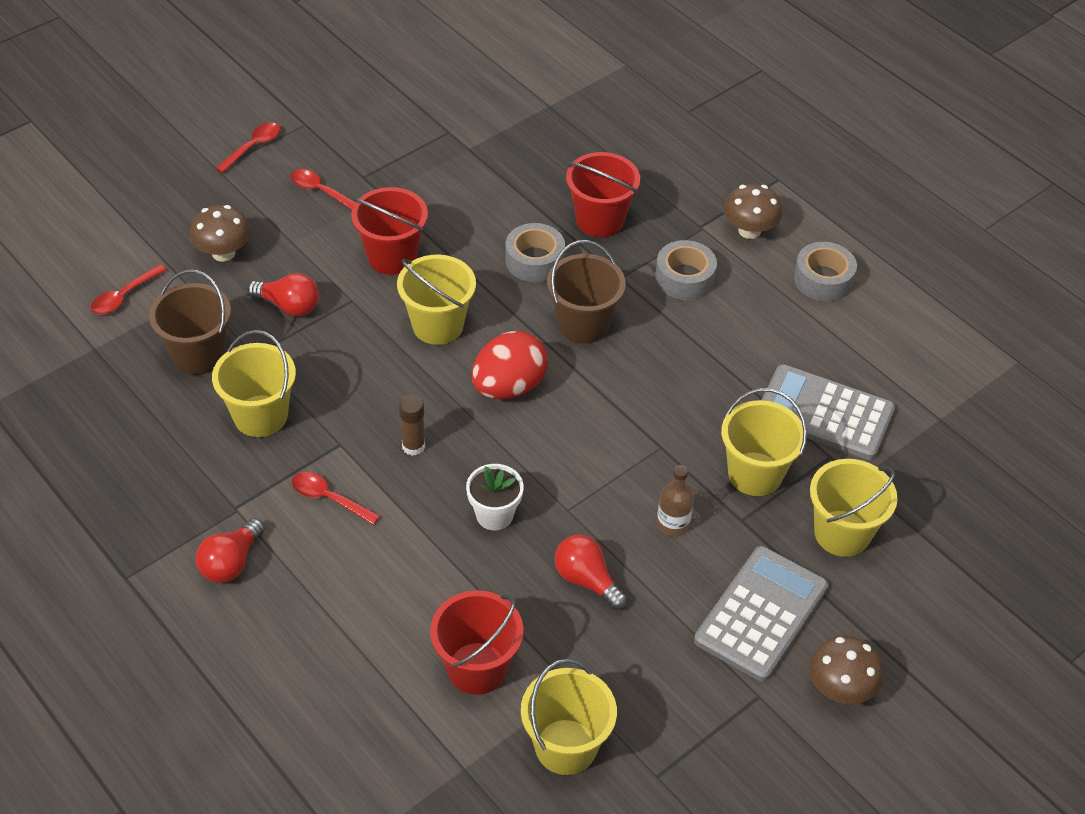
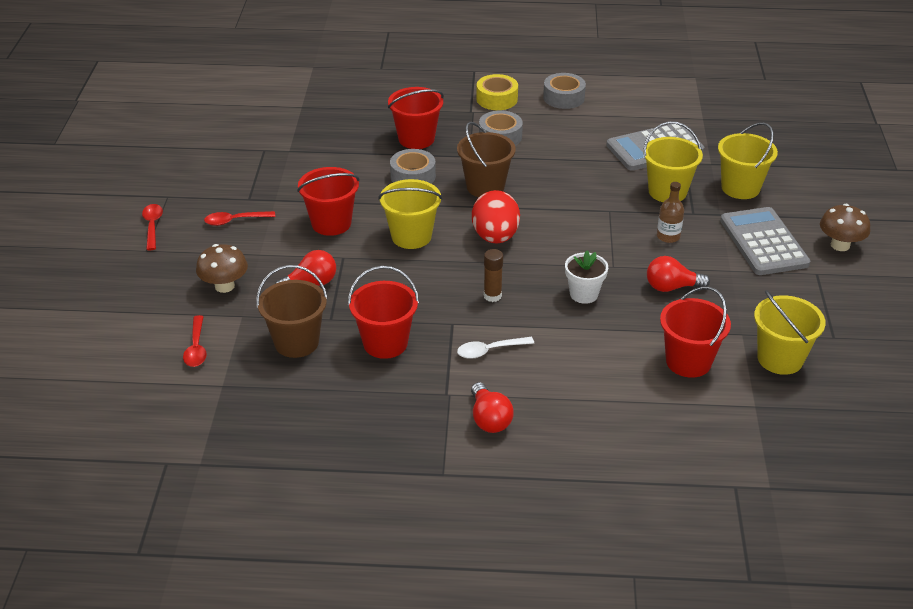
camera: 45 degrees left, 10 degrees down
yellow bucket [212,330,296,437] -> red bucket [348,266,419,359]
red spoon [292,472,380,525] -> white spoon [457,337,534,359]
brown mushroom [724,183,782,239] -> yellow tape [476,74,518,110]

